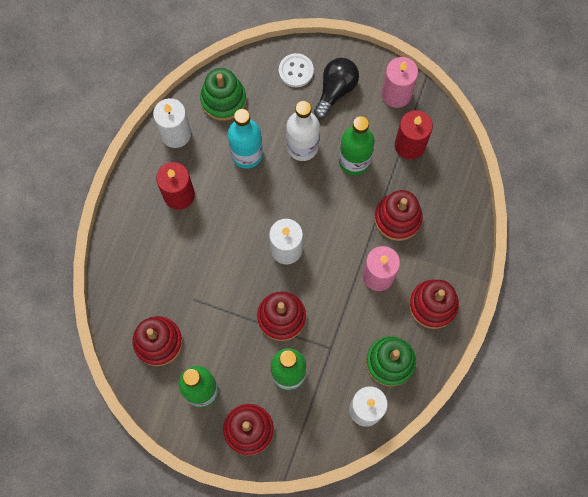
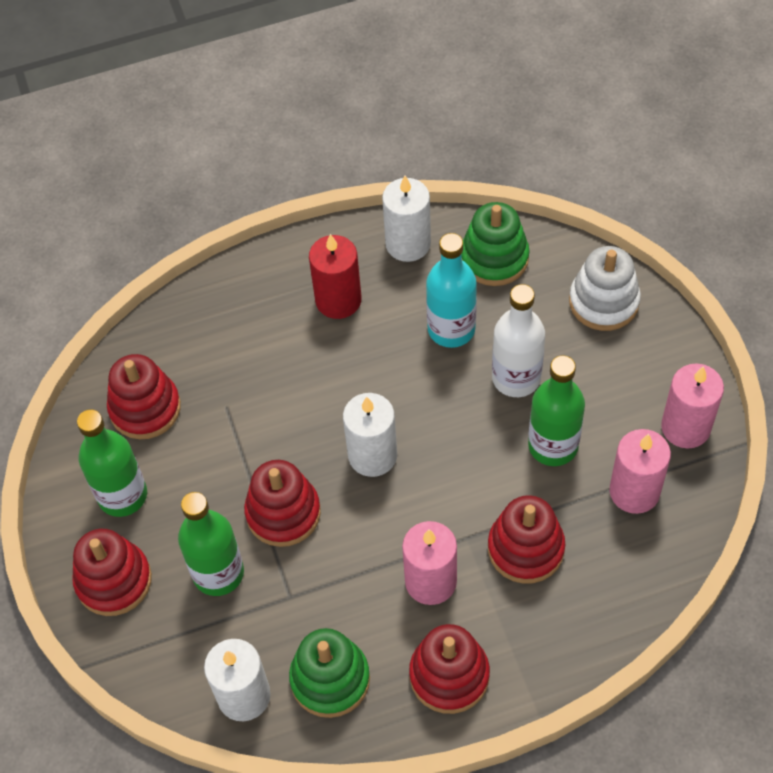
camera: 55 degrees right, 15 degrees down
white button [279,53,314,87] -> white stacking toy [569,246,641,331]
black light bulb [314,58,359,119] -> none
red candle [395,110,433,159] -> pink candle [610,429,671,514]

